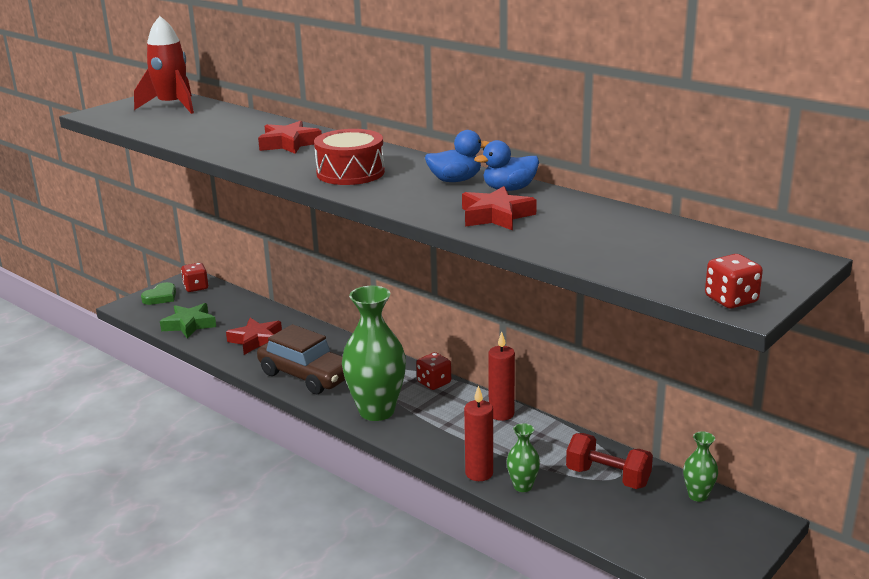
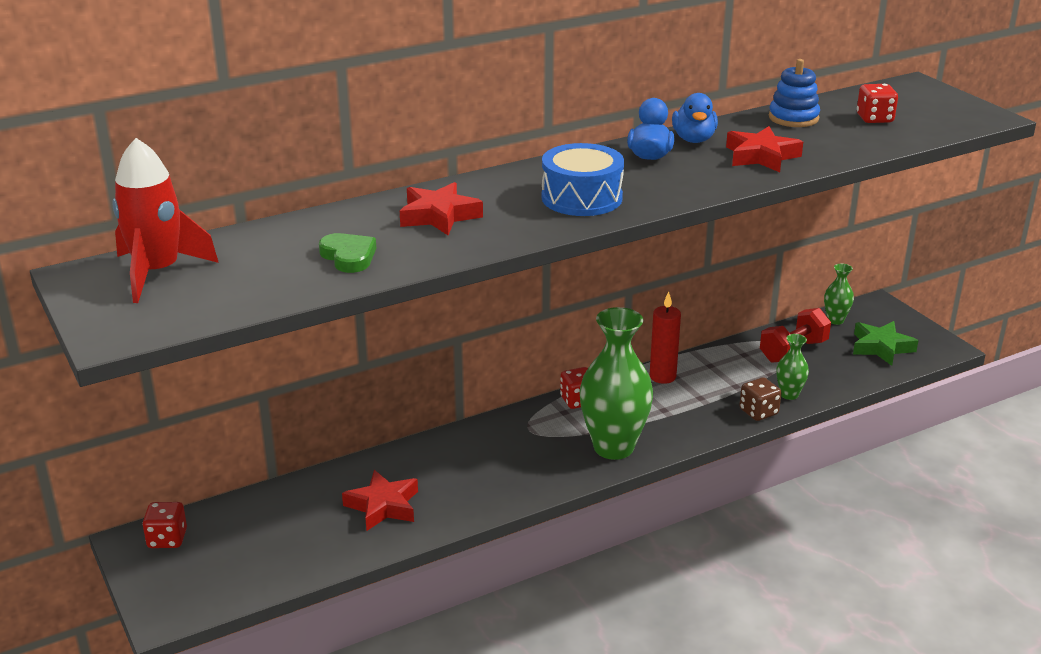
camera: 70 degrees left, 5 degrees up
green heart [141,282,176,305] -> green heart moved to [319,233,376,273]
green star [160,303,216,338] -> green star moved to [853,321,919,366]
brown car [257,324,345,394] -> none
red drum [314,129,385,185] -> blue drum [542,143,624,216]
red candle [464,385,493,481] -> brown dice [739,377,782,421]
red dice [705,254,763,309] -> red dice moved to [857,84,898,123]
none -> blue stacking toy [769,59,820,127]

